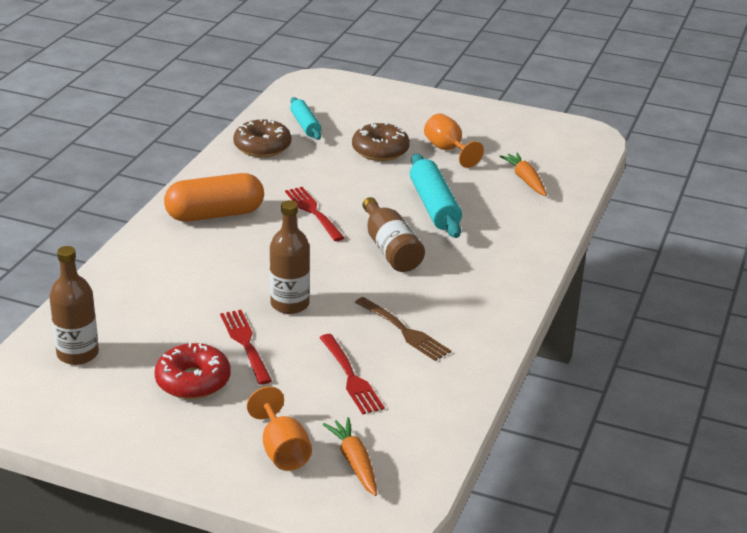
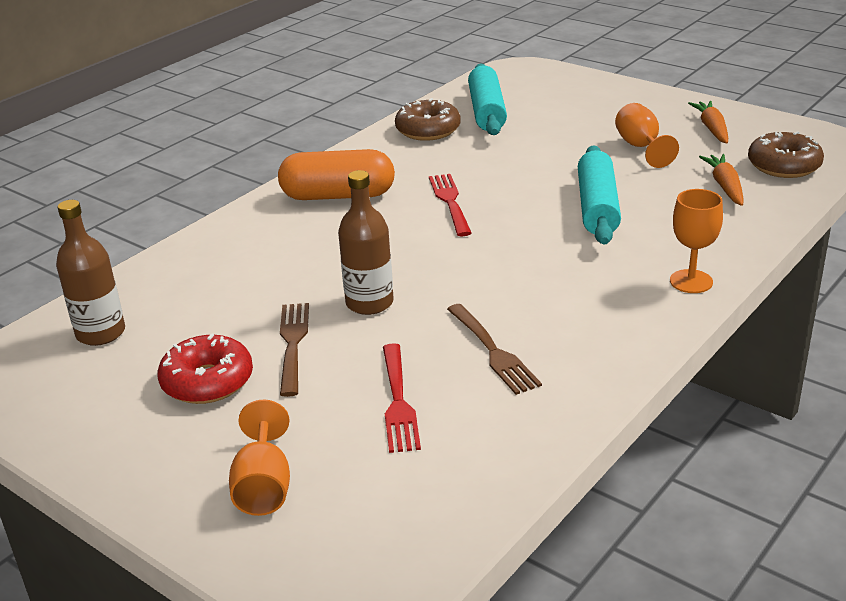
camera: 20 degrees right, 0 degrees up
red fork [220,310,272,385] -> brown fork [280,303,309,397]
turquoise rolling pin [290,97,321,140] -> turquoise rolling pin [468,63,507,135], size x1.61
orange carrot [323,417,377,496] -> orange carrot moved to [688,101,728,143]
brown donut [352,122,410,161] -> brown donut moved to [748,131,824,178]
brown bottle [362,197,425,272] -> none
none -> orange goblet [670,189,723,293]

